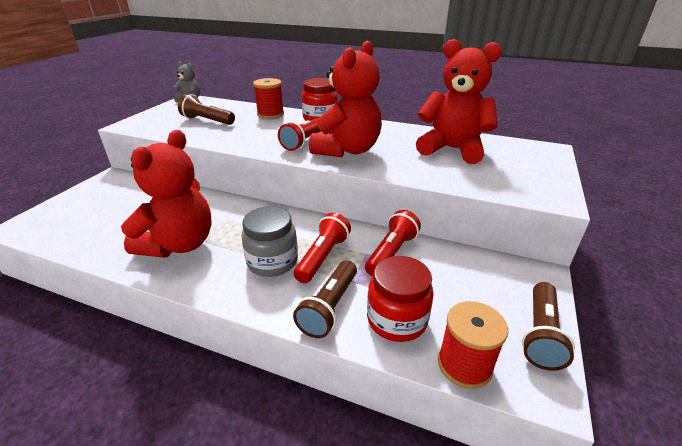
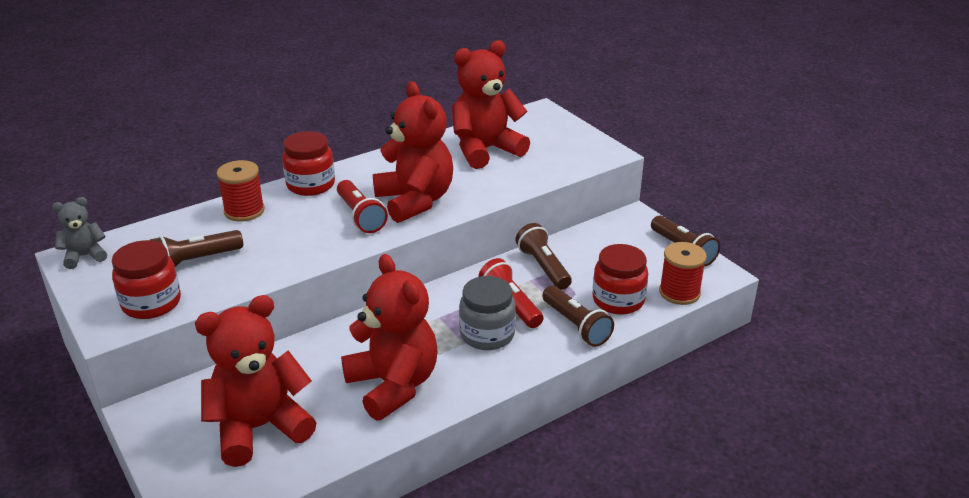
camera: 55 degrees left, 0 degrees up
red flashlight [365,210,421,276] -> brown flashlight [516,223,572,290]
none -> red jar [112,240,181,319]
none -> red teddy bear [195,295,317,467]

